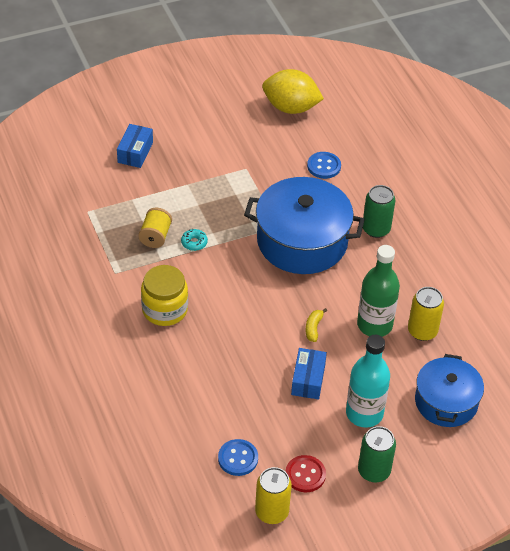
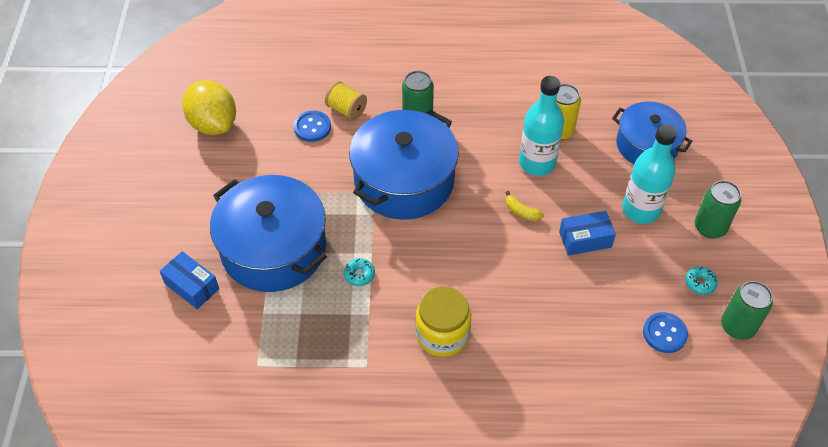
camera: 65 degrees left, 5 degrees up
yellow spool [138,208,172,248] -> yellow spool moved to [325,81,367,120]
yellow can [255,467,292,524] -> green can [721,281,773,340]
yellow lemon [262,69,324,114] -> yellow lemon turned 75 degrees counterclockwise [182,80,236,135]
red button [285,455,326,492] -> turquoise donut [685,267,718,295]
blue box [291,348,327,399] -> blue box turned 45 degrees counterclockwise [559,211,616,256]
green bottle [357,245,400,337] -> turquoise bottle [519,76,564,176]
none -> blue pot [210,175,327,292]

